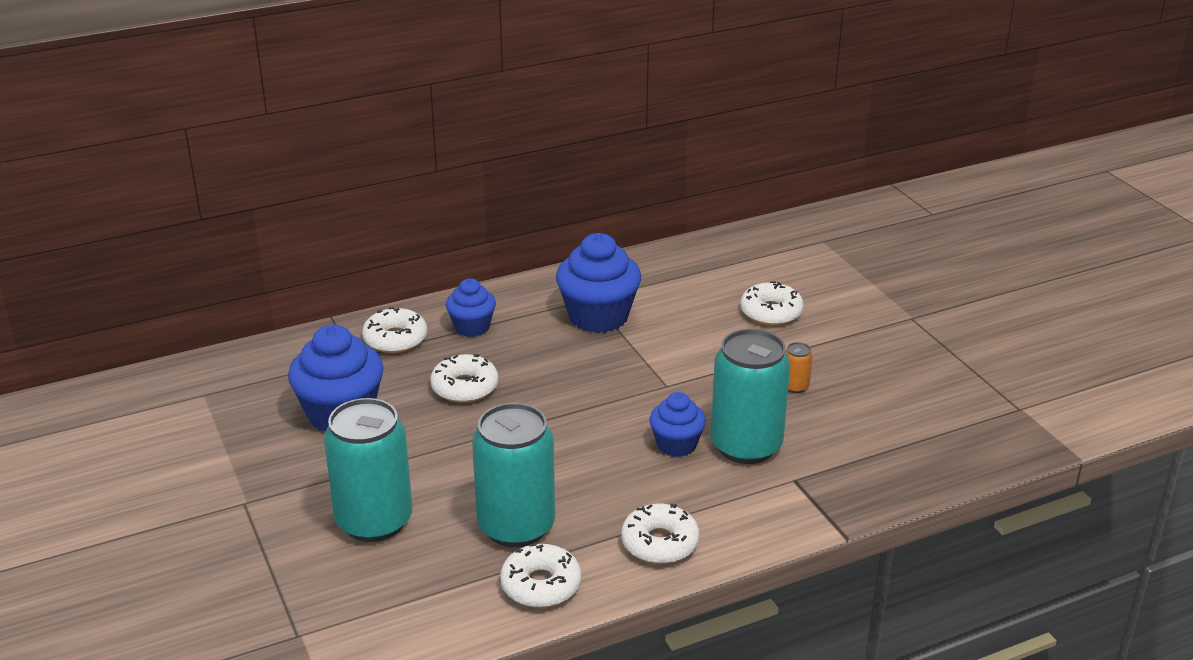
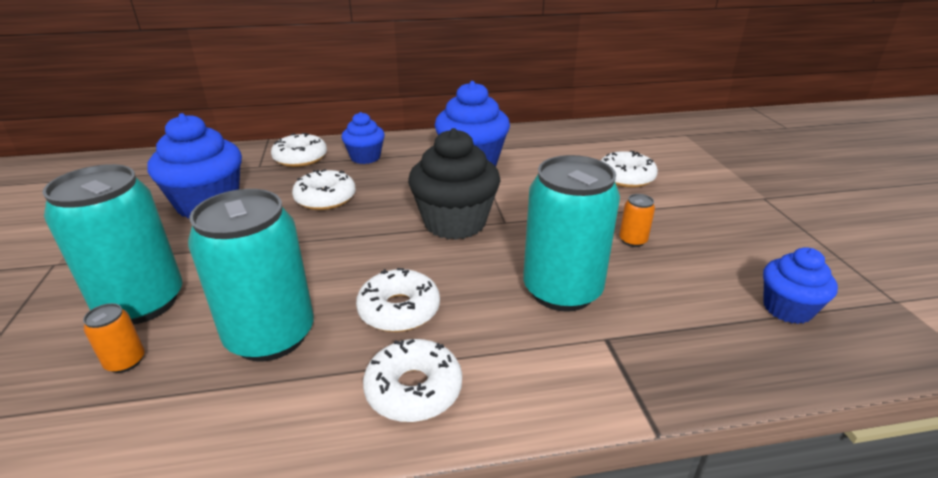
camera: 15 degrees right, 0 degrees up
white donut [500,543,581,608] -> white donut moved to [356,268,440,332]
blue cupcake [649,392,706,457] -> blue cupcake moved to [763,247,838,324]
none -> orange can [83,303,145,373]
none -> black cupcake [408,128,501,240]

